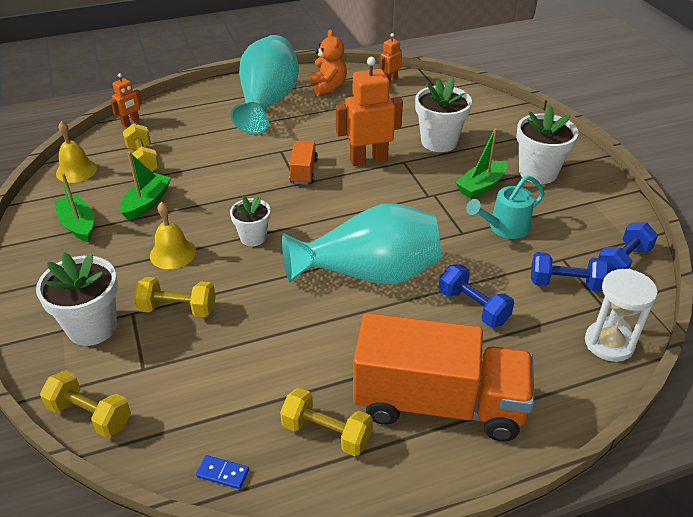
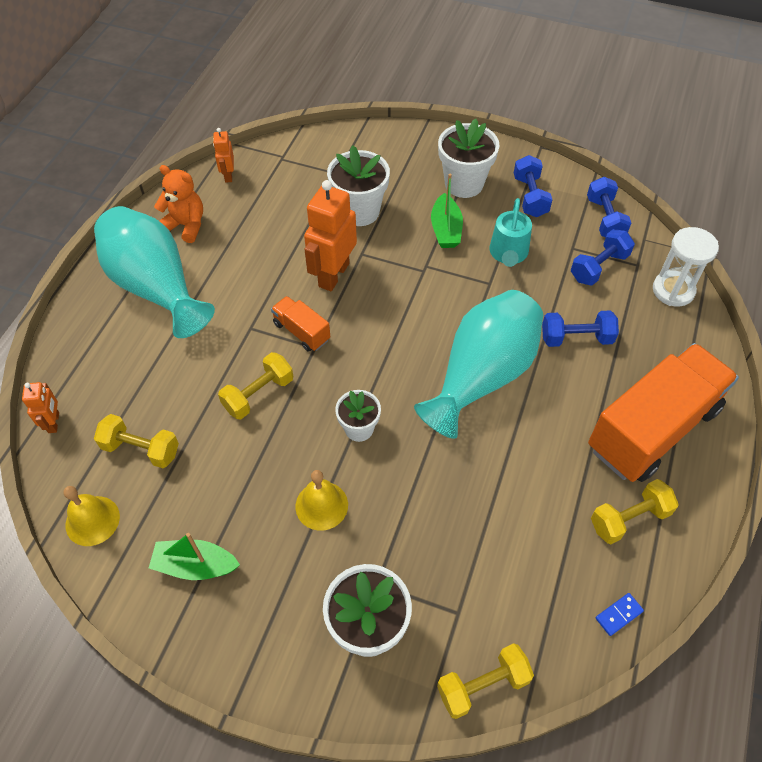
camera: 50 degrees left, 15 degrees up
green boat [120,152,171,221] -> none
yellow dumbbell [134,277,216,317] -> yellow dumbbell moved to [218,352,293,419]
none -> blue dumbbell [514,155,552,217]

